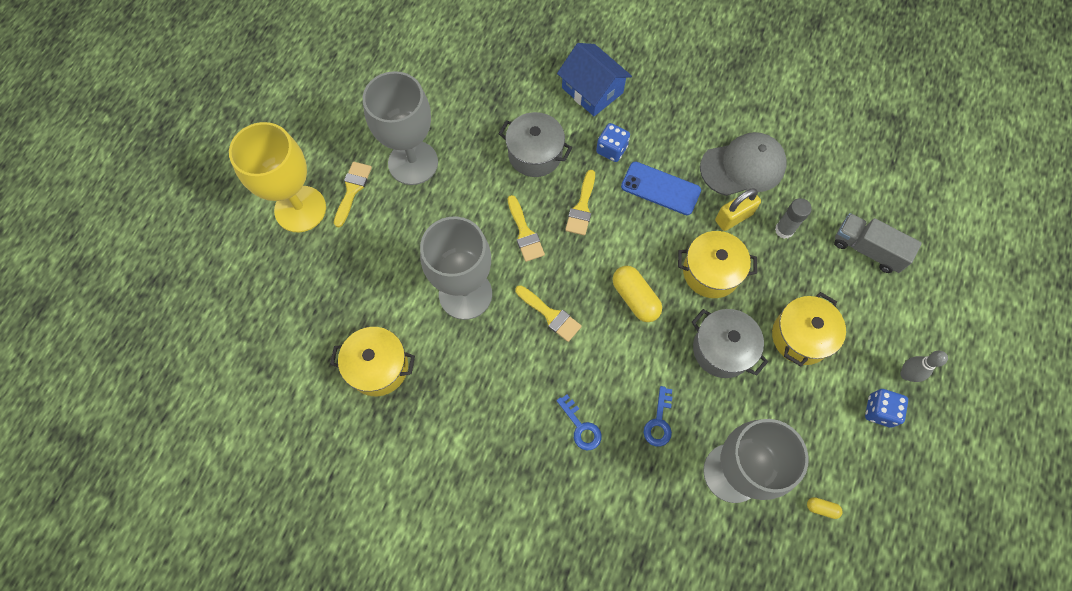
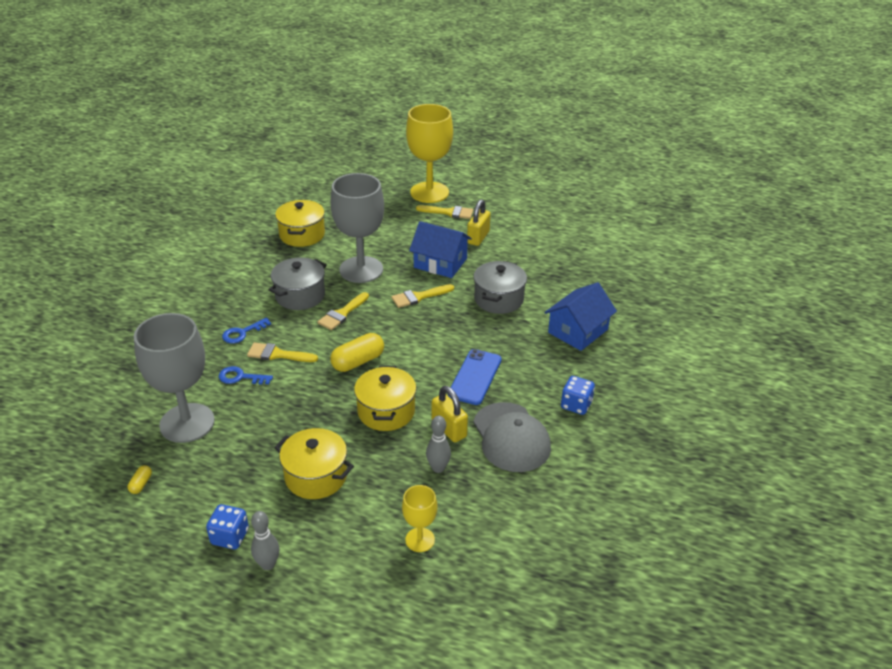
camera: 85 degrees right, 30 degrees down
grey goblet [363,71,438,185] -> yellow padlock [467,200,491,246]
yellow brush [565,170,595,235] -> yellow brush moved to [247,342,318,362]
blue dice [596,123,630,162] -> blue dice moved to [561,376,595,415]
grey pot [692,309,768,378] -> grey pot moved to [268,258,327,310]
grey glue stick [775,198,812,239] -> grey bowling pin [426,416,451,473]
grey truck [834,213,922,273] -> yellow goblet [402,485,437,552]
none -> blue house [409,221,472,278]

